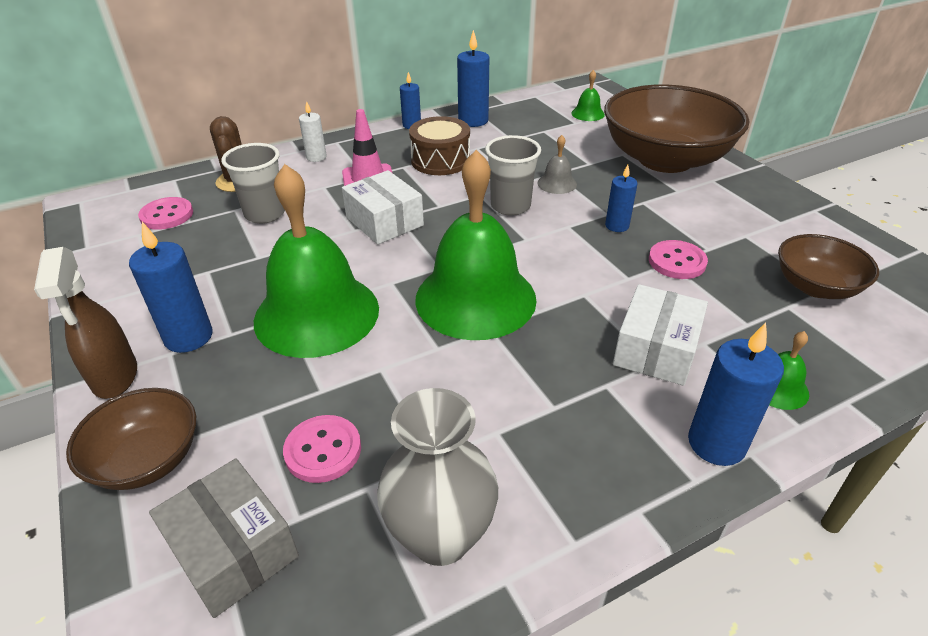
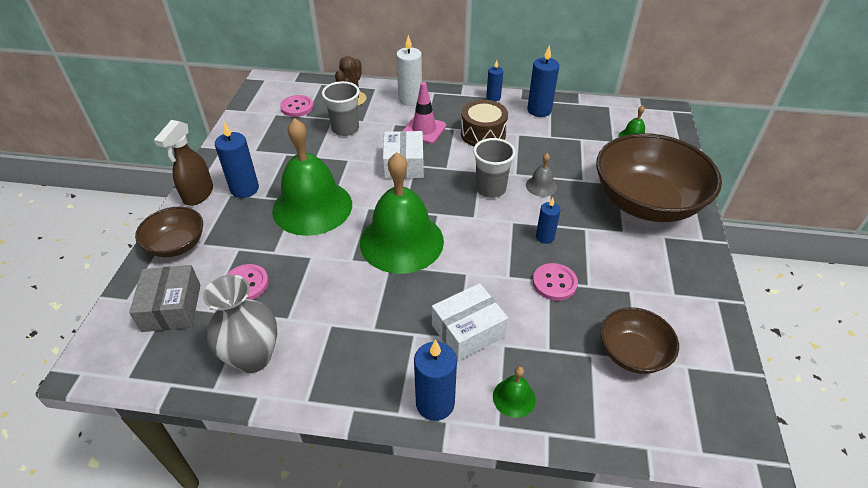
camera: 35 degrees right, 5 degrees up
white candle [299,101,327,162] -> white candle [396,35,422,106], size x1.63

